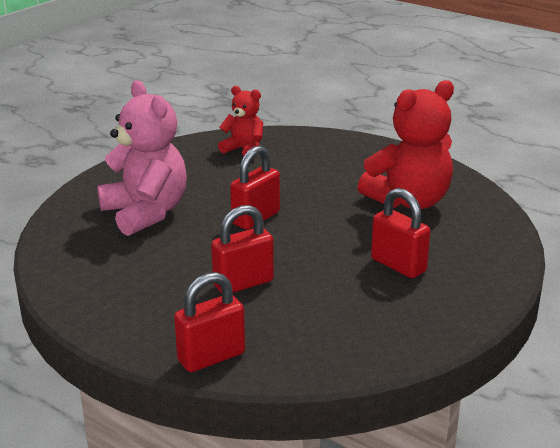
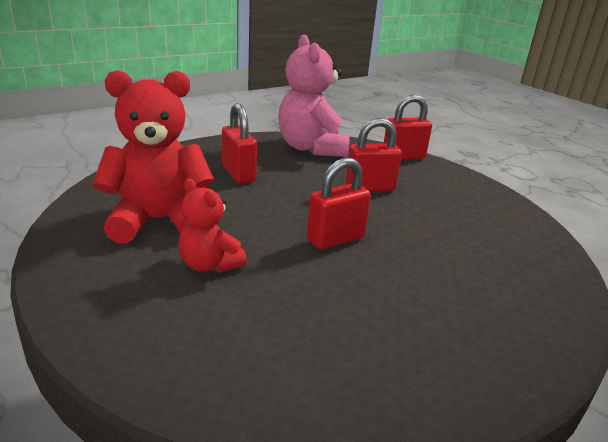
camera: 165 degrees left, 0 degrees up
pink teddy bear [97,80,187,236] -> pink teddy bear moved to [278,34,349,157]
red teddy bear [218,86,263,157] -> red teddy bear moved to [178,179,247,273]

